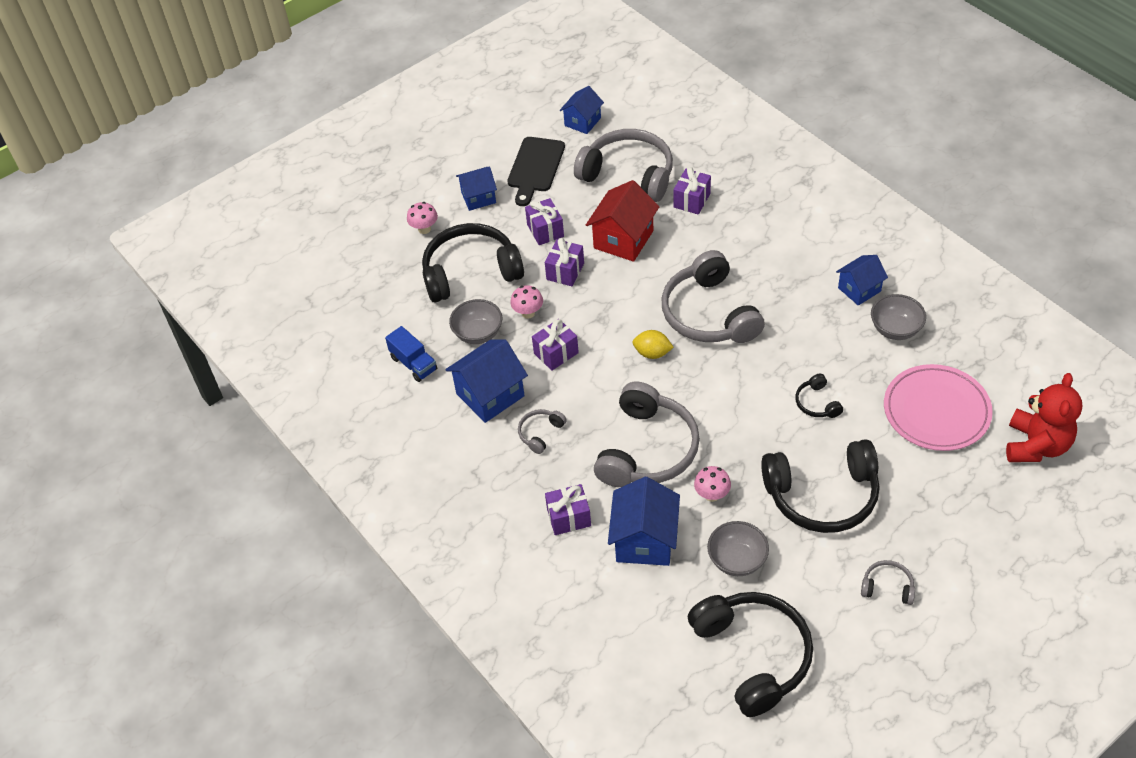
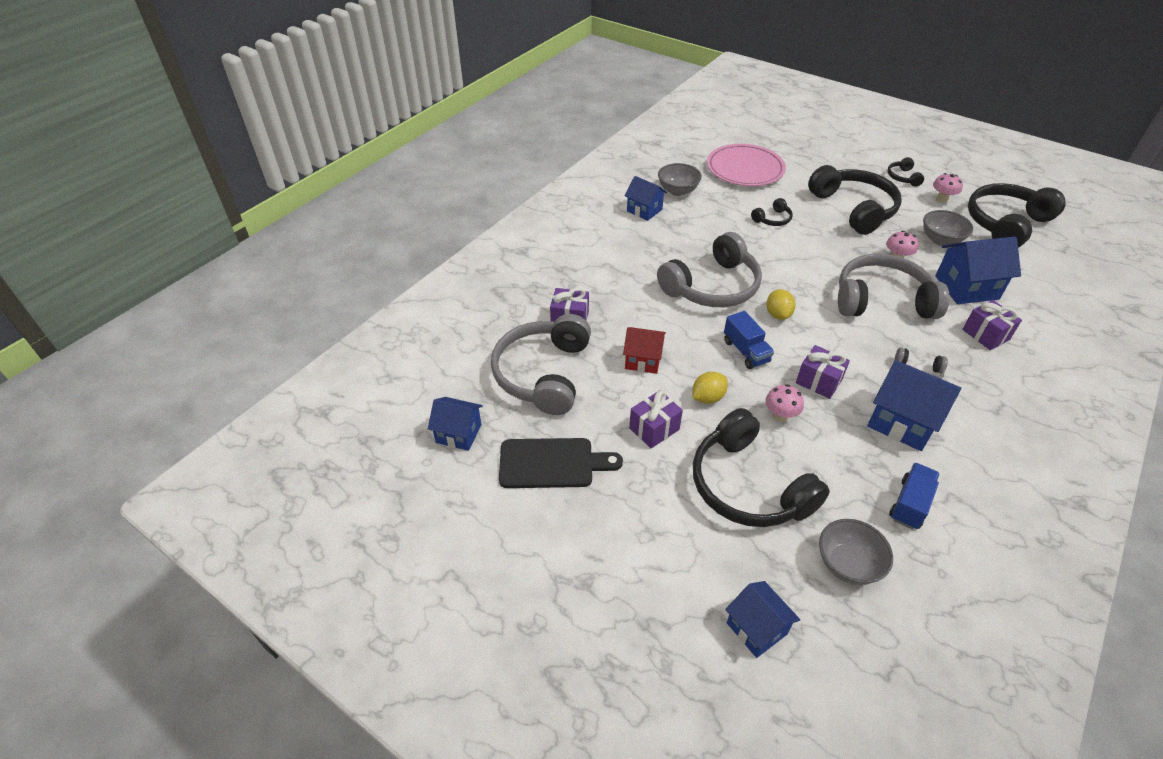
camera: 110 degrees left, 5 degrees down
pink mushroom [407,202,438,234] -> pink mushroom moved to [933,173,963,203]
grey bowl [449,299,502,344] -> grey bowl moved to [819,519,893,585]
blue house [456,167,497,211] -> blue house moved to [725,581,800,658]
purple gift [545,238,584,286] -> yellow lemon [692,372,728,404]
red house [586,180,659,262] -> red house [623,327,666,374], size x0.64
grey headphones [861,560,915,605] -> black headphones [887,157,924,187]
red teddy bear [1006,373,1083,462] -> none
none -> blue truck [724,311,774,369]

